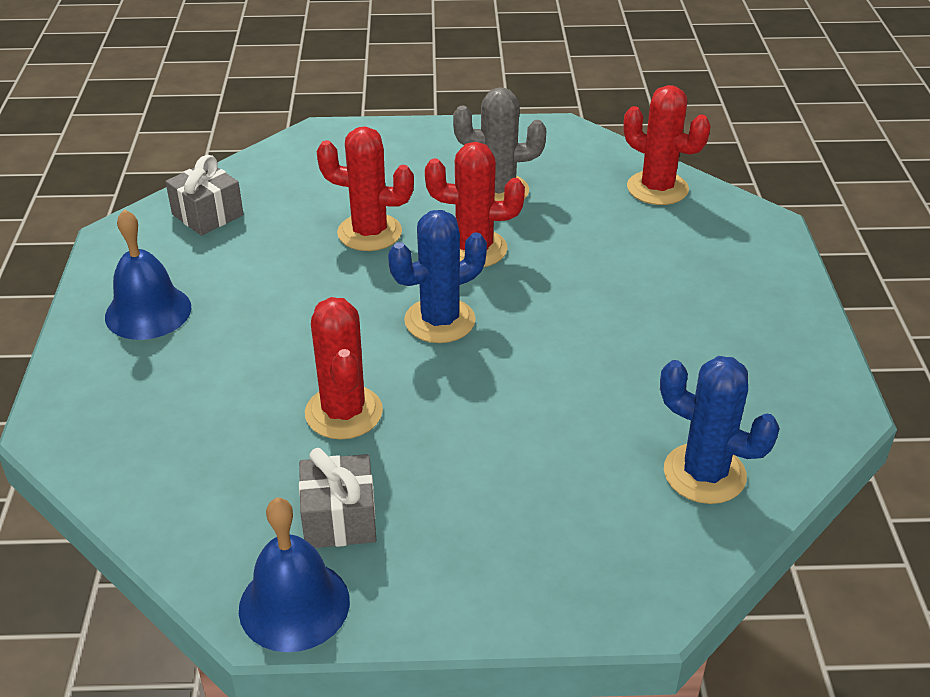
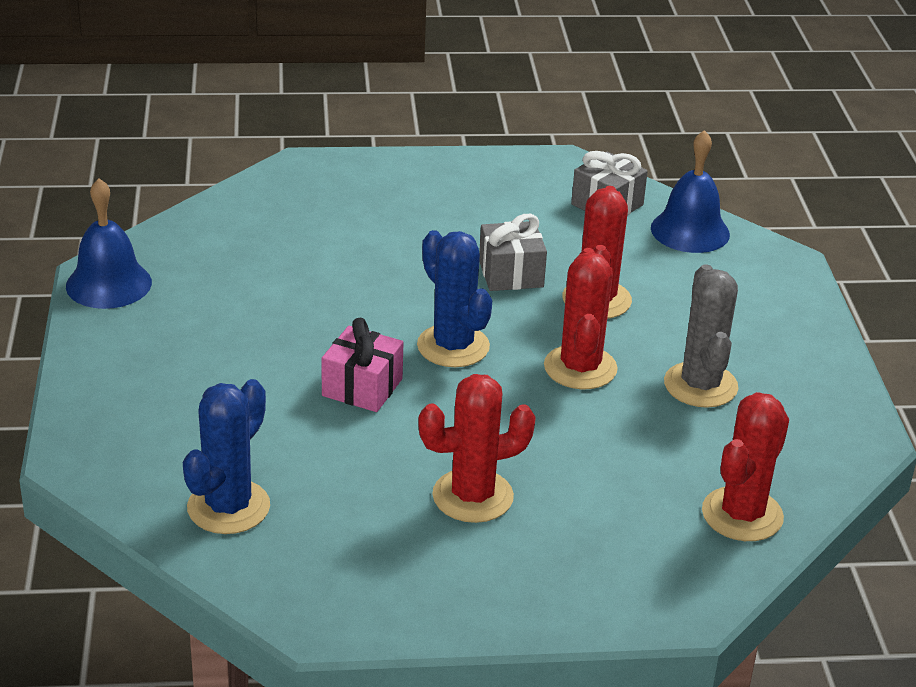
camera: 85 degrees right, 5 degrees down
blue bell [105,209,191,340] -> blue bell moved to [651,130,730,253]
grey gift [299,448,376,548] -> grey gift moved to [479,214,547,291]
red cactus [305,297,383,439] -> red cactus moved to [418,374,536,523]
none -> pink gift [321,318,404,412]

